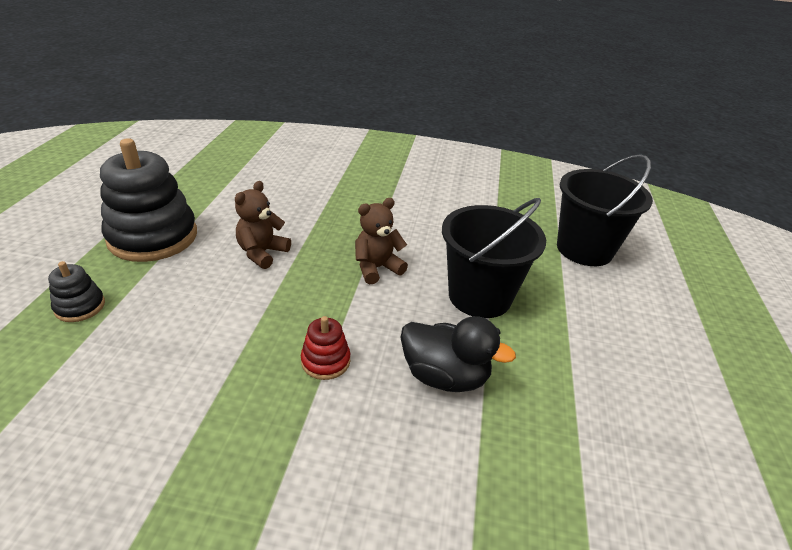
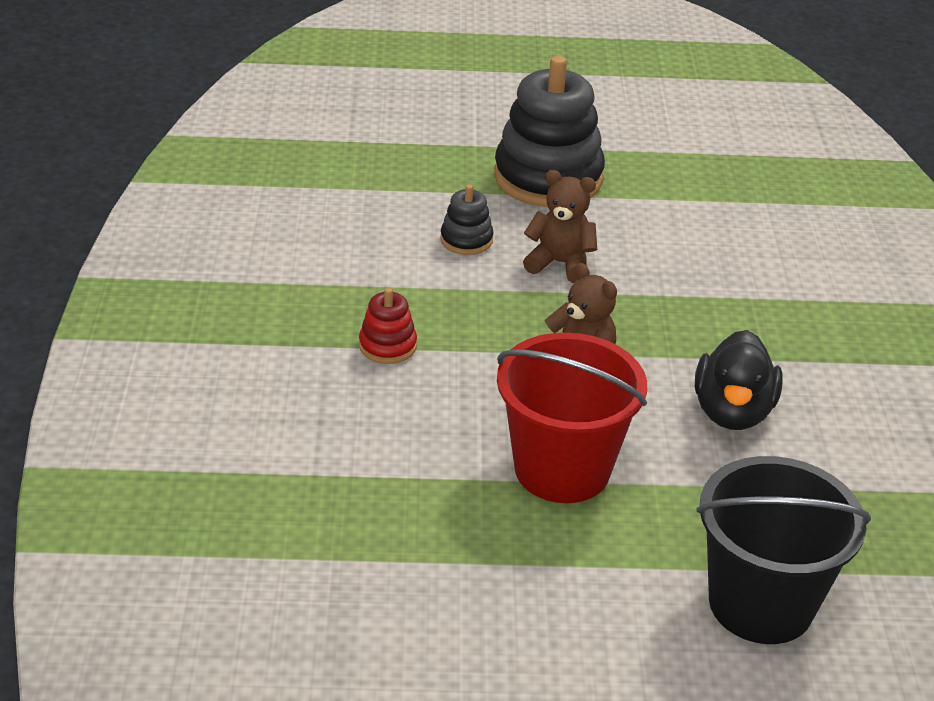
camera: 80 degrees right, 0 degrees up
black stacking toy [48,261,105,322] -> black stacking toy moved to [440,184,494,255]
black duck [400,316,516,392] -> black duck moved to [695,330,783,430]
black bucket [442,198,546,318] -> red bucket [497,333,647,503]

